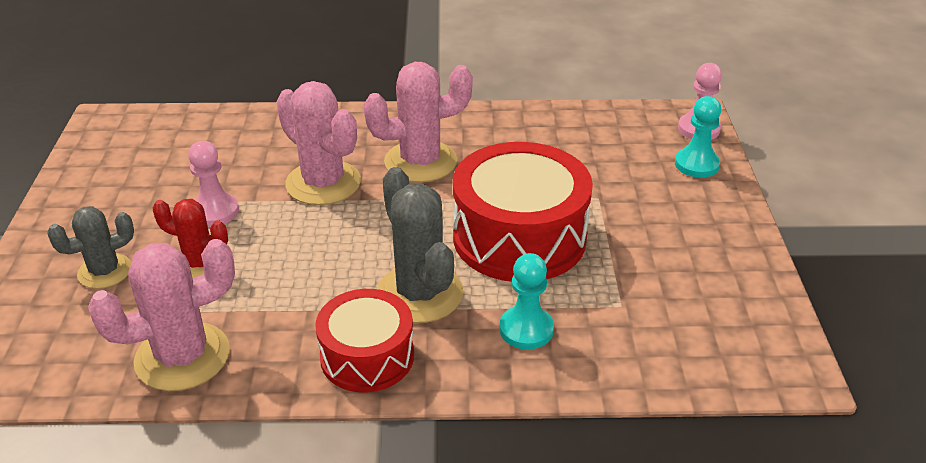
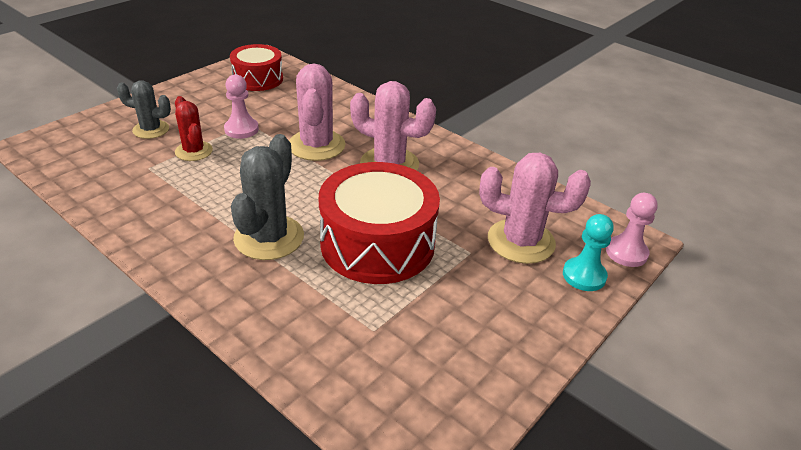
camera: 40 degrees right, 0 degrees up
pink cactus [88,239,235,391] -> pink cactus moved to [479,152,591,264]
red drum [315,289,414,392] -> red drum moved to [230,44,283,91]
turquoise pawn [499,253,554,350] -> none

